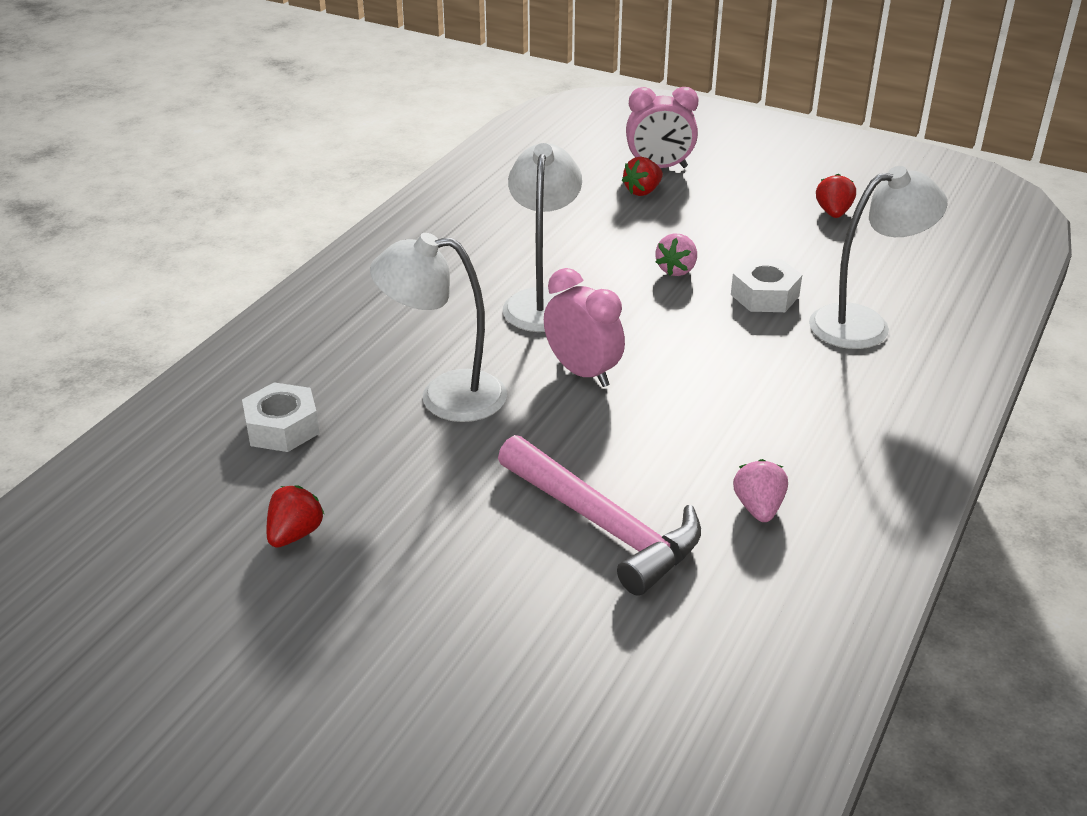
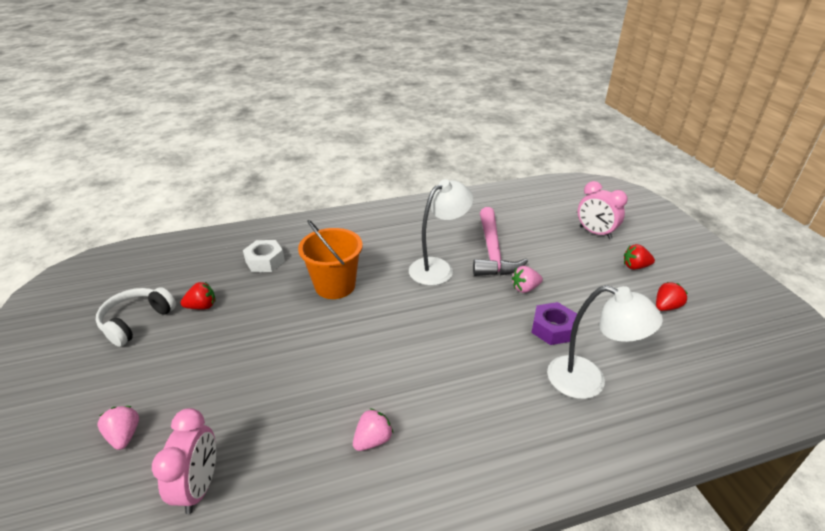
camera: 45 degrees right, 0 degrees up
white lamp [370,233,507,422] -> orange bucket [298,220,363,299]
pink hammer [498,435,701,596] -> pink hammer moved to [473,207,528,276]
pink clock [544,268,625,387] -> pink clock moved to [152,408,216,514]
red strawberry [622,157,663,196] -> red strawberry moved to [624,244,655,270]
white nut [731,258,802,312] -> purple nut [531,302,577,345]
none -> white headphones [96,287,176,347]
none -> pink strawberry [97,406,139,450]

